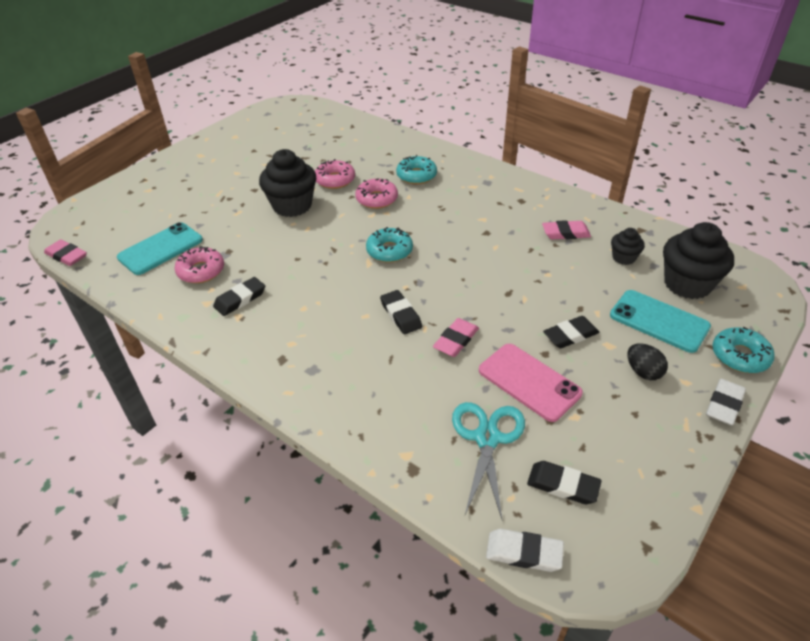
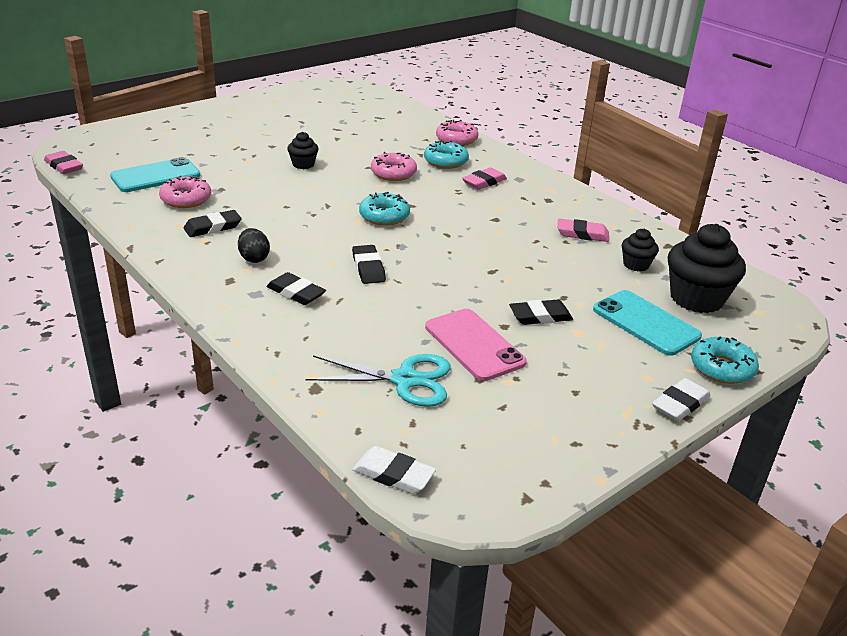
camera: 10 degrees right, 10 degrees down
black cupcake [259,149,316,217] -> black cupcake [287,132,318,169], size x0.52
pink donut [315,159,355,189] -> pink donut moved to [436,120,479,146]
pink eraser [433,318,479,357] -> pink eraser moved to [462,167,507,190]
turquoise scissors [452,402,525,519] -> turquoise scissors turned 75 degrees clockwise [305,354,451,407]
black eraser [527,461,601,504] -> black eraser moved to [266,272,326,305]
black egg [627,343,668,380] -> black egg moved to [238,228,270,263]

